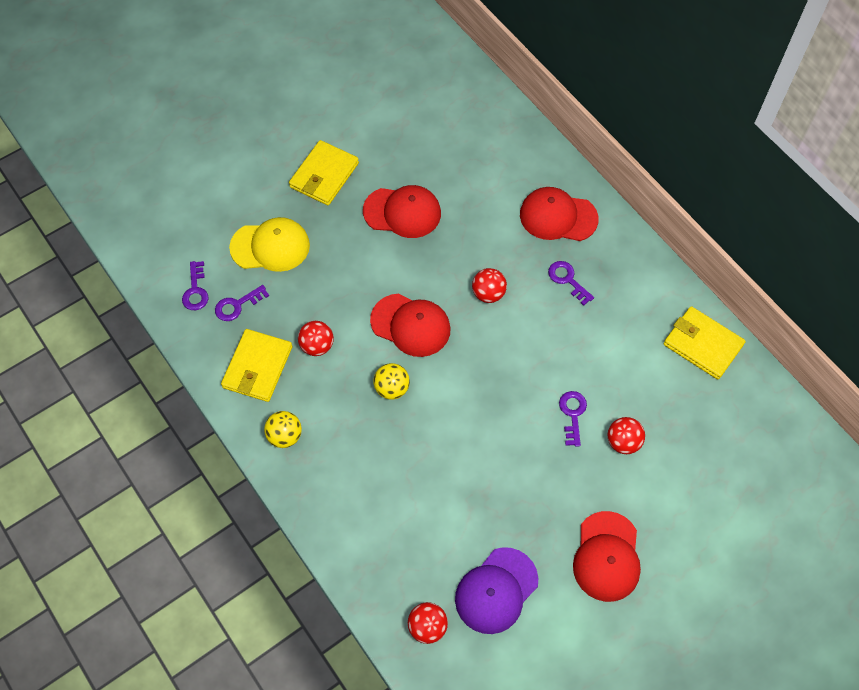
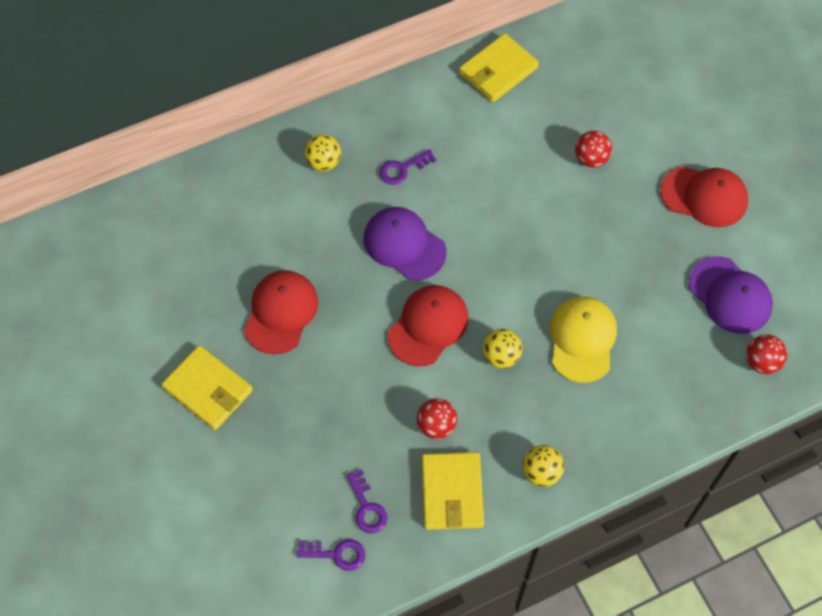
camera: 80 degrees left, 0 degrees up
yellow wallet [221,329,292,402] -> yellow wallet turned 60 degrees clockwise [422,452,484,530]
yellow cap [229,217,310,272] -> yellow cap moved to [549,297,617,383]
red ball [472,268,507,303] -> purple cap [363,207,446,280]
red cap [520,187,599,241] -> yellow ball [304,134,341,171]
purple key [559,391,587,447] -> none

